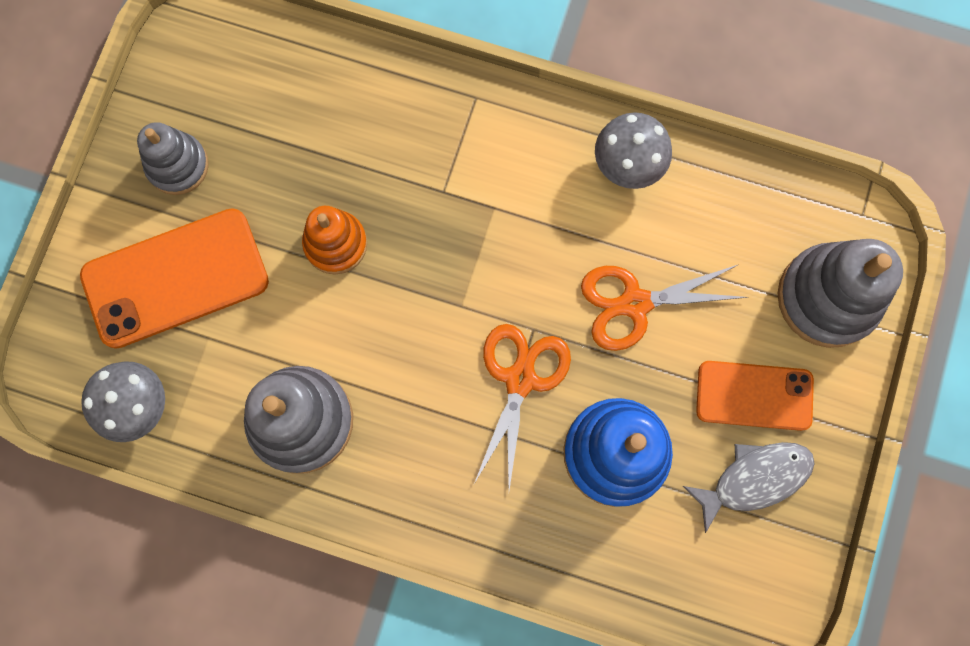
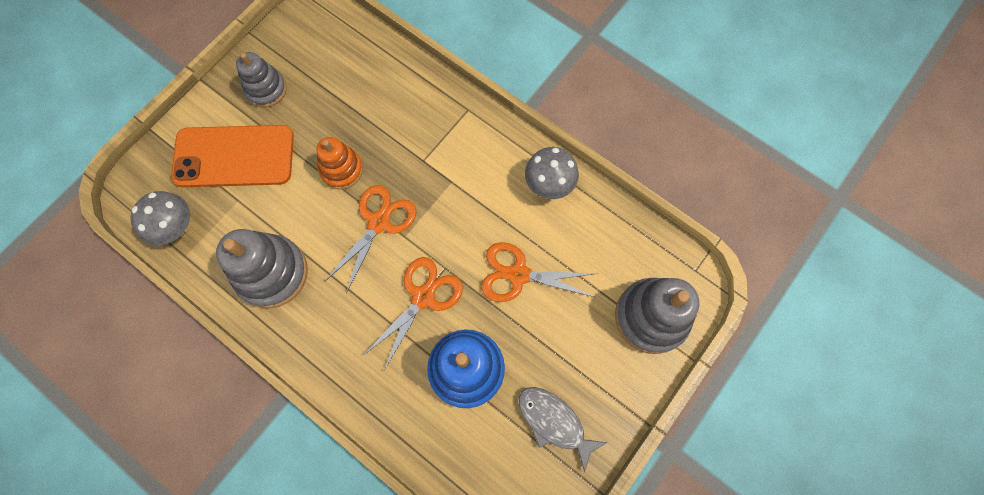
camera: 20 degrees right, 5 degrees down
grey fish [683,442,815,533] -> grey fish turned 135 degrees counterclockwise [519,387,608,472]
orange phone [696,361,814,431] -> none
none -> orange scissors [325,185,417,294]

